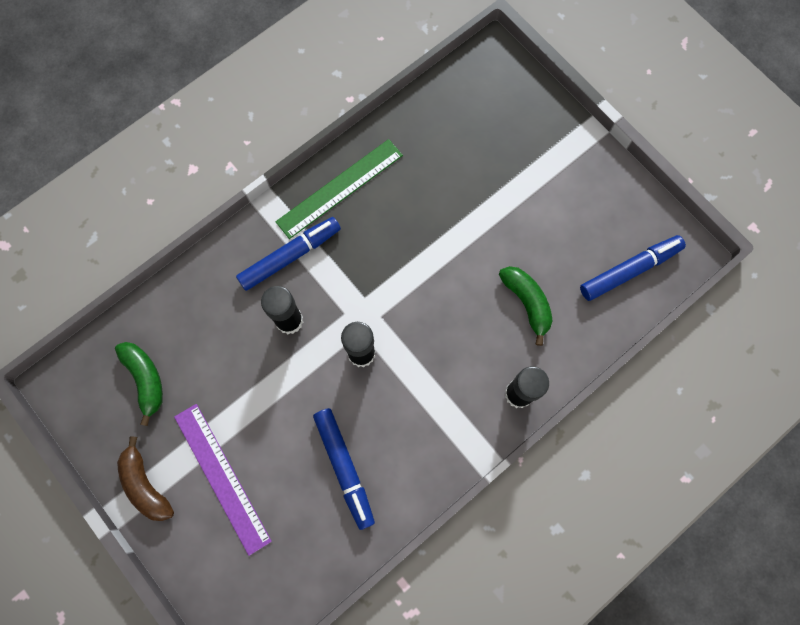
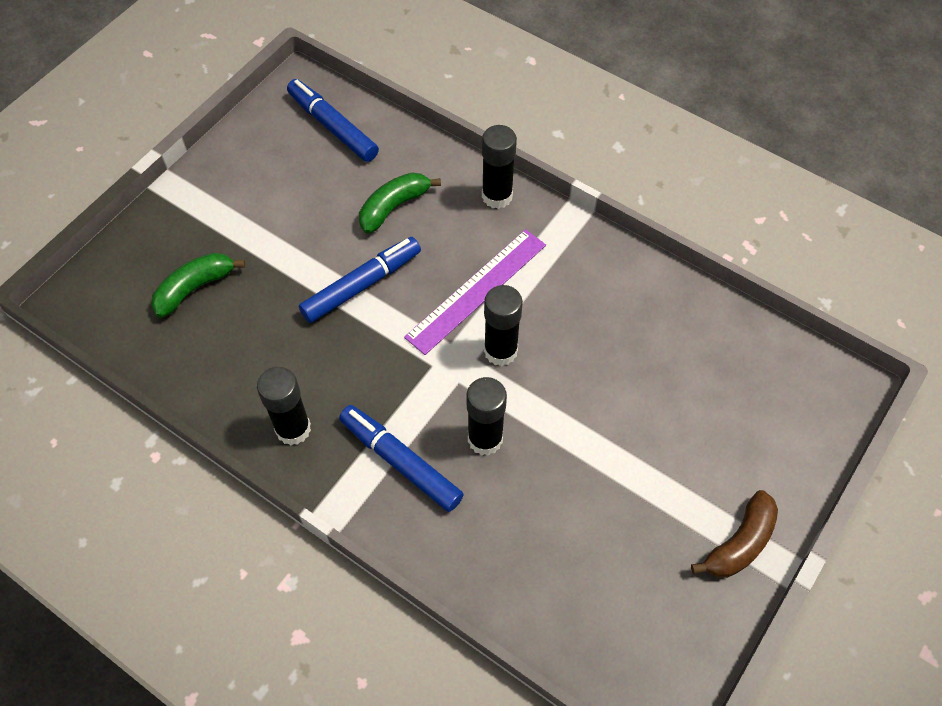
camera: 105 degrees left, 15 degrees down
green banana [115,342,163,426] -> green banana moved to [151,253,245,317]
purple ruler [174,404,272,556] -> purple ruler moved to [404,229,546,355]
green ruler [276,139,403,239] -> black glue stick [257,367,311,445]
blue marker [313,408,375,530] -> blue marker moved to [299,237,421,323]

